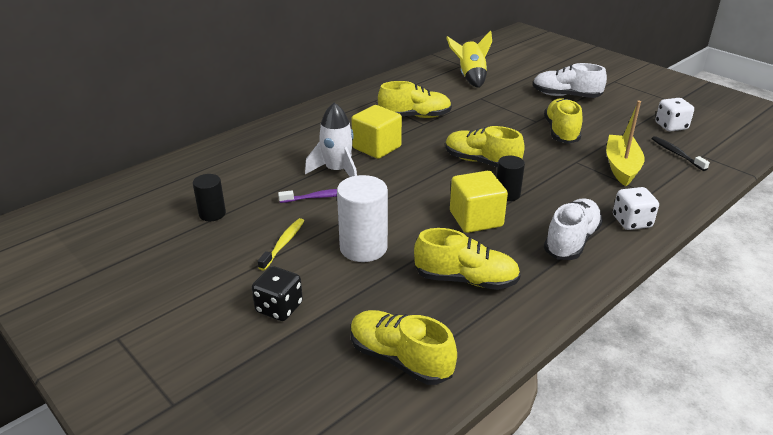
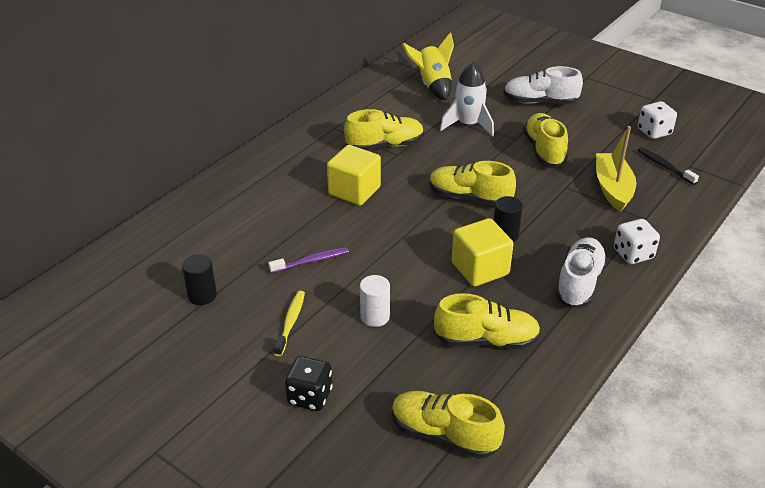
camera: 10 degrees left, 5 degrees up
white rocket [305,102,357,177] -> white rocket moved to [440,62,494,137]
white cylinder [337,175,388,262] -> white cylinder [360,275,390,327], size x0.59

